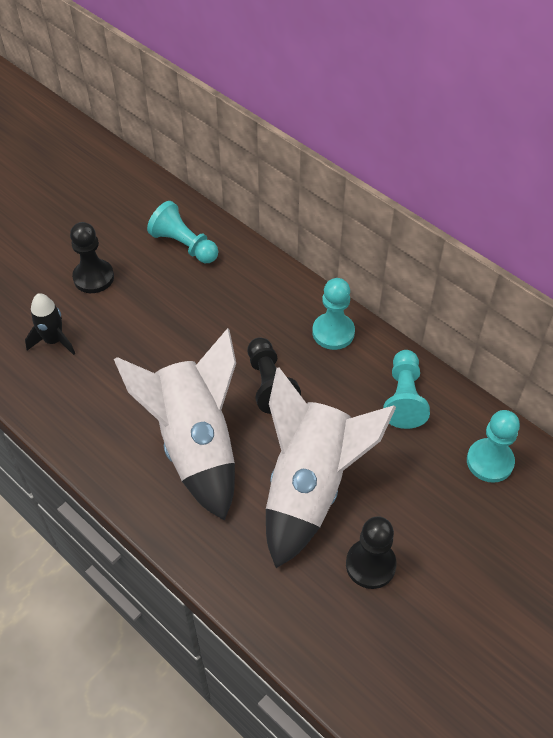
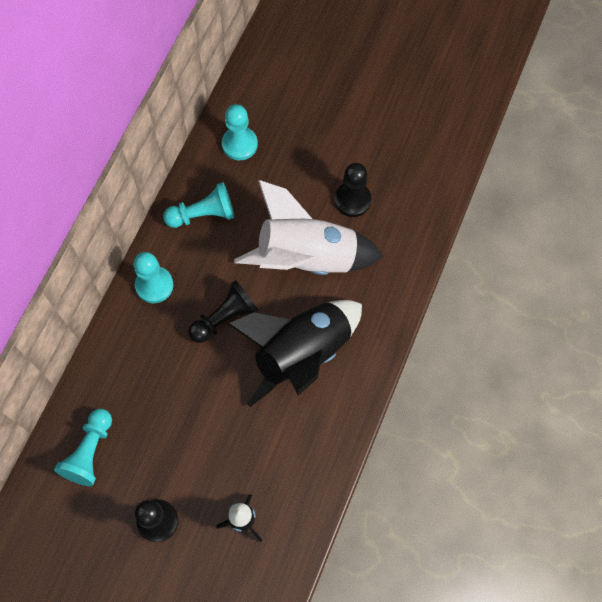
camera: 110 degrees left, 15 degrees up
white rocket [114,328,236,521] -> black rocket [228,300,362,407]

